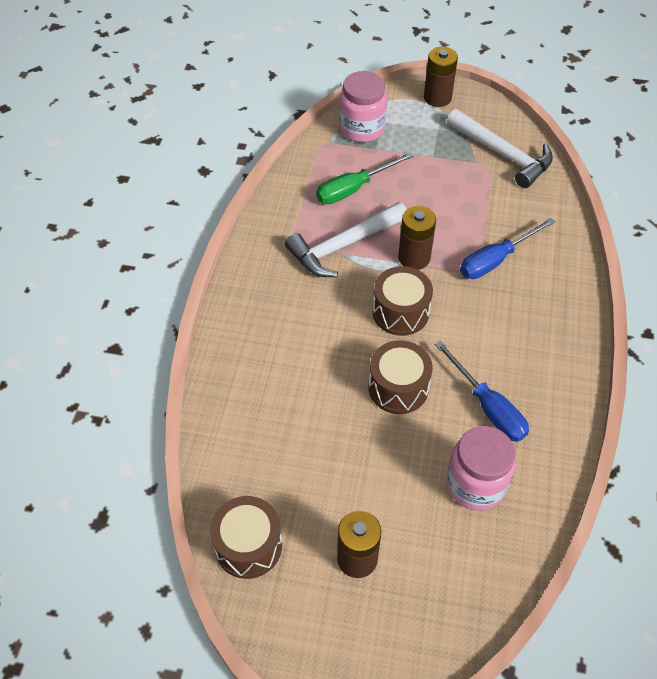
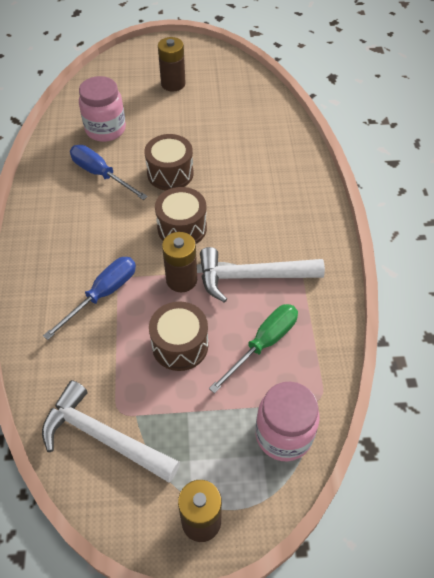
camera: 165 degrees right, 0 degrees up
brown drum [210,496,282,579] -> brown drum moved to [149,301,208,371]
white hammer [285,202,407,277] -> white hammer turned 135 degrees counterclockwise [200,247,325,303]

